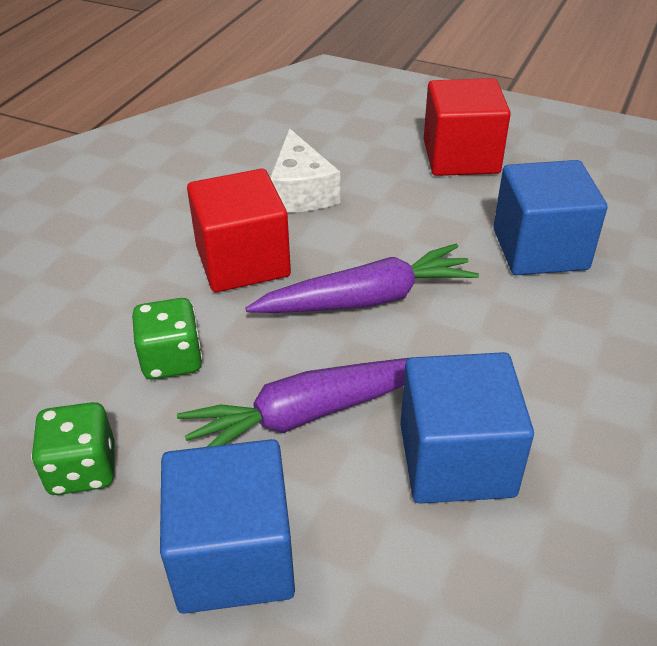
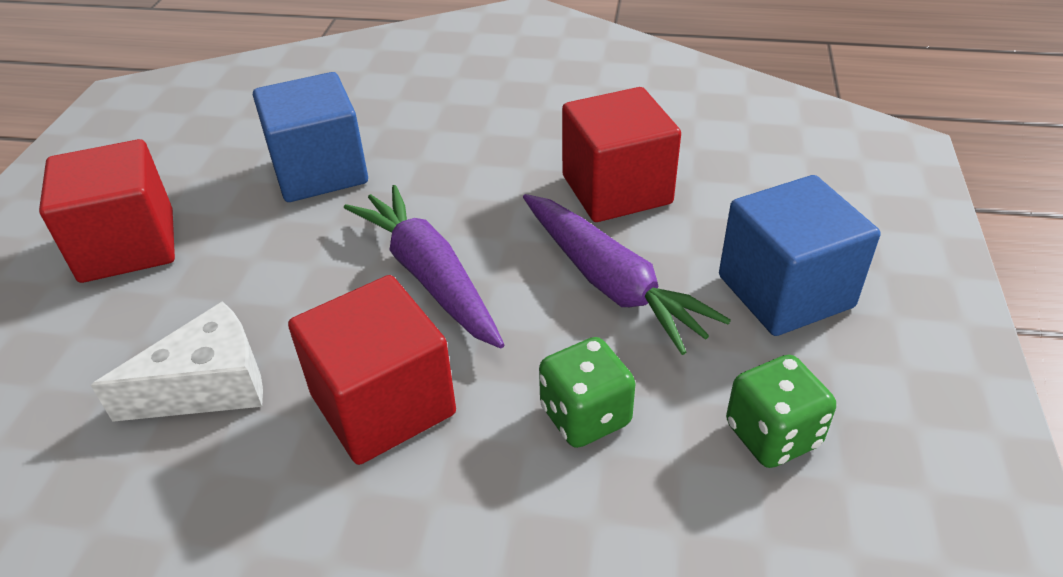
camera: 105 degrees left, 0 degrees up
blue cube [400,352,534,504] -> red cube [562,87,681,222]

